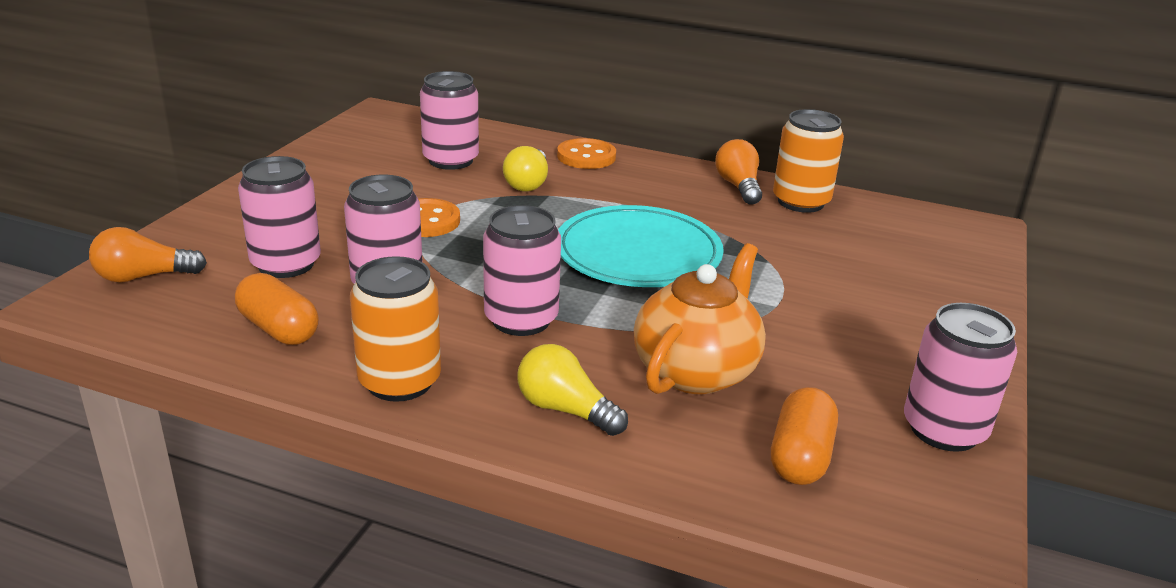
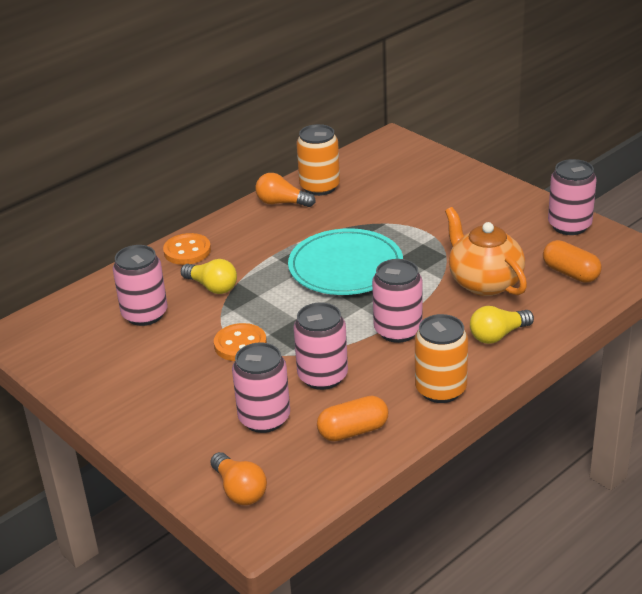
camera: 60 degrees left, 5 degrees up
orange light bulb [89,227,207,283] -> orange light bulb turned 45 degrees counterclockwise [211,452,267,506]

